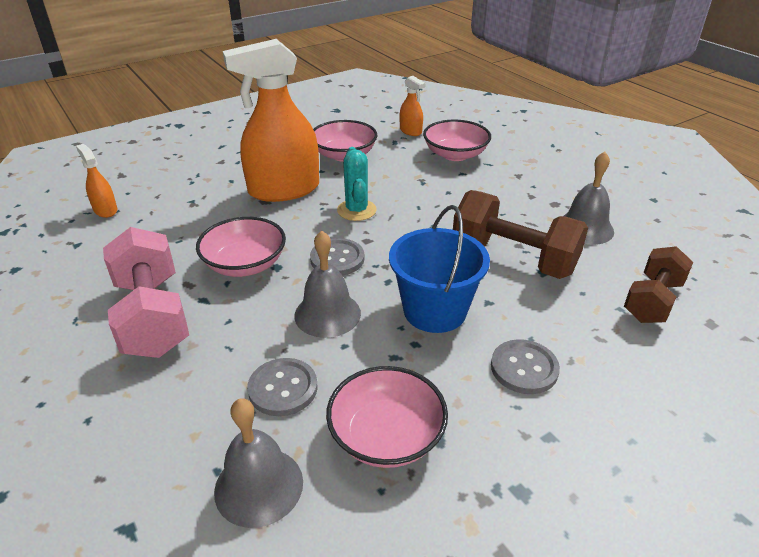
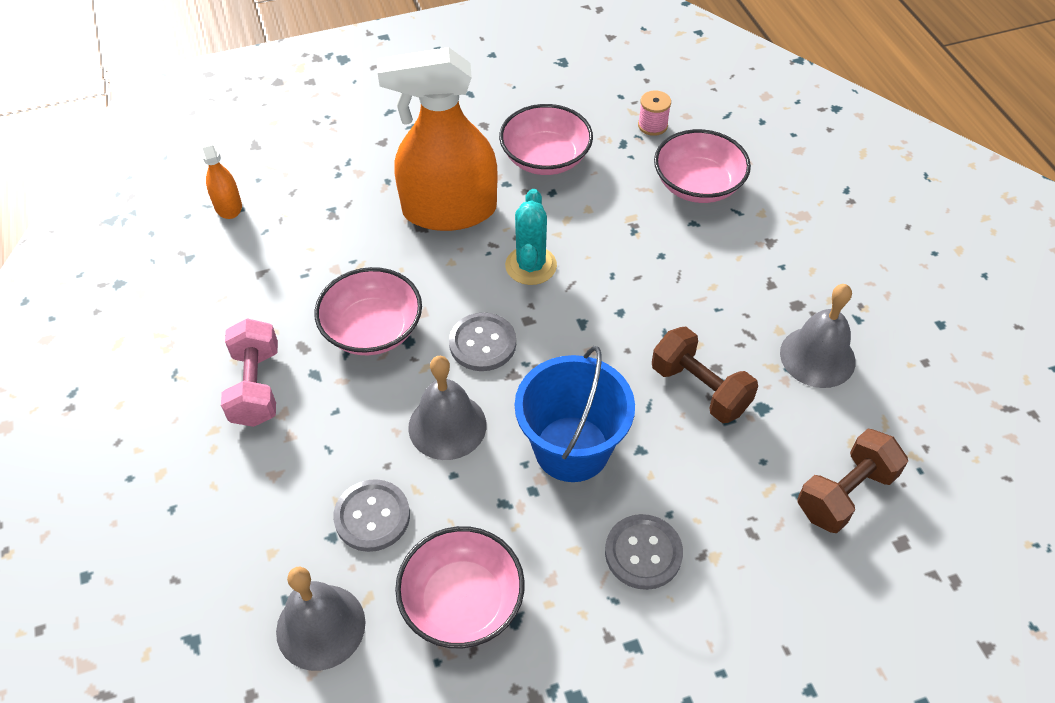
camera: 15 degrees right, 15 degrees up
pink dumbbell [103,227,189,358] -> pink dumbbell [221,318,278,427], size x0.66
orange spray bottle [400,76,426,136] -> pink spool [638,91,671,136]
brown dumbbell [453,190,588,279] -> brown dumbbell [652,327,758,423], size x0.66

